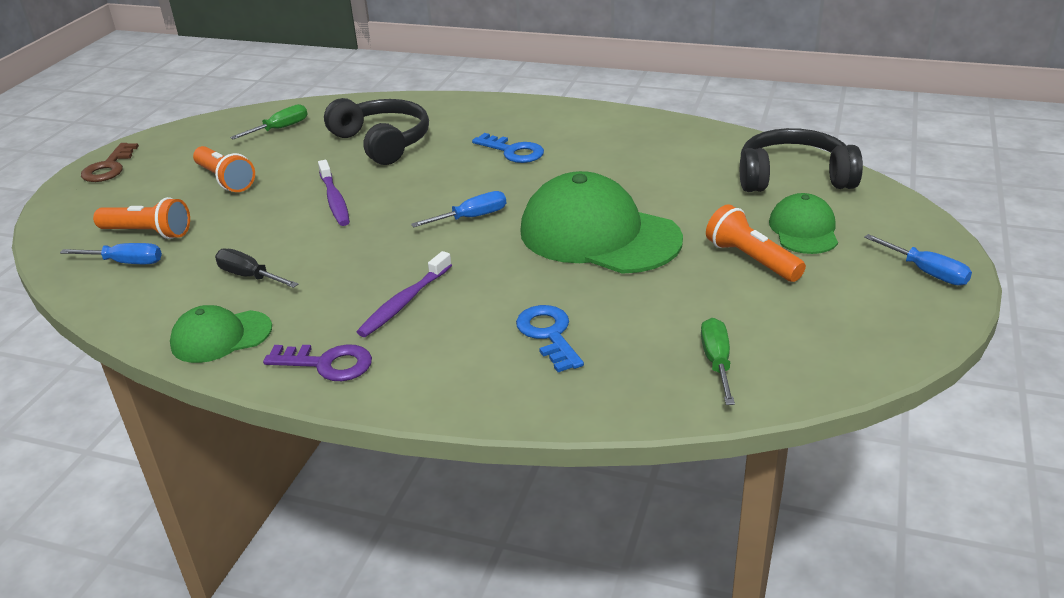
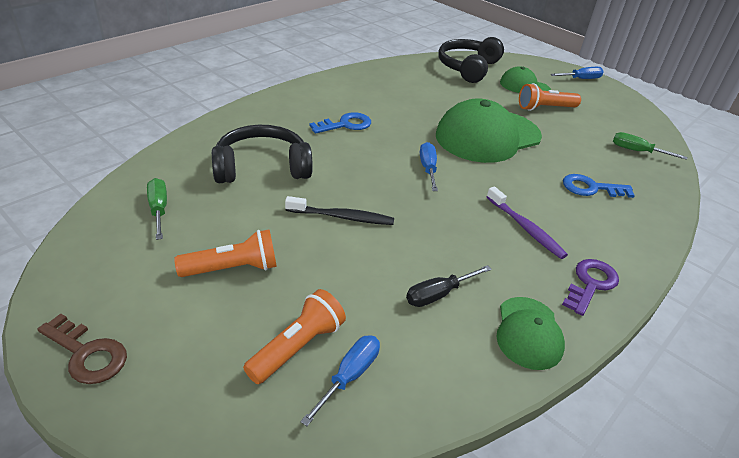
camera: 70 degrees left, 5 degrees up
purple toothbrush [318,160,350,226] -> black toothbrush [285,196,394,225]

